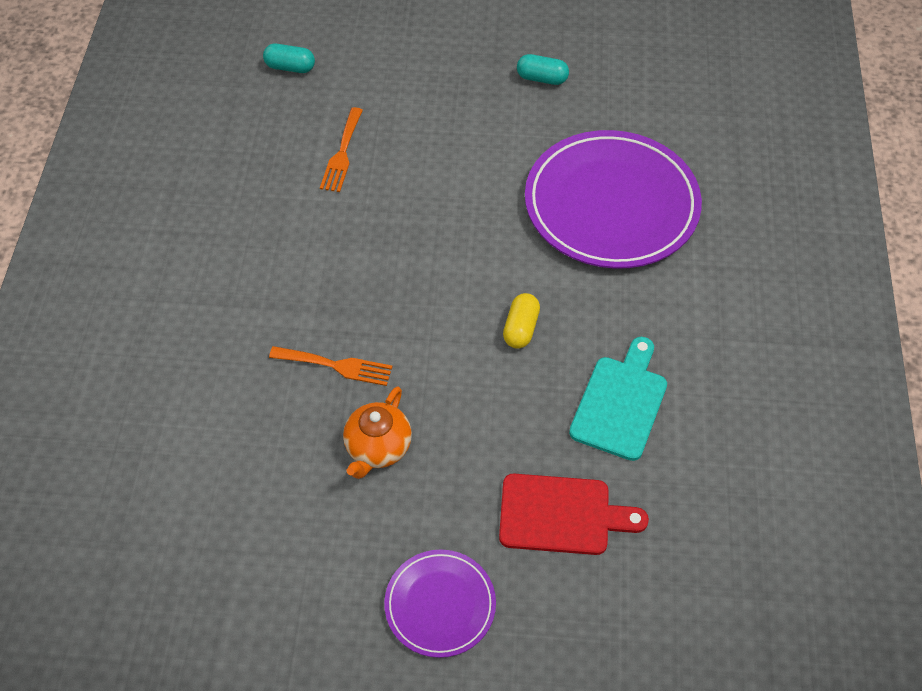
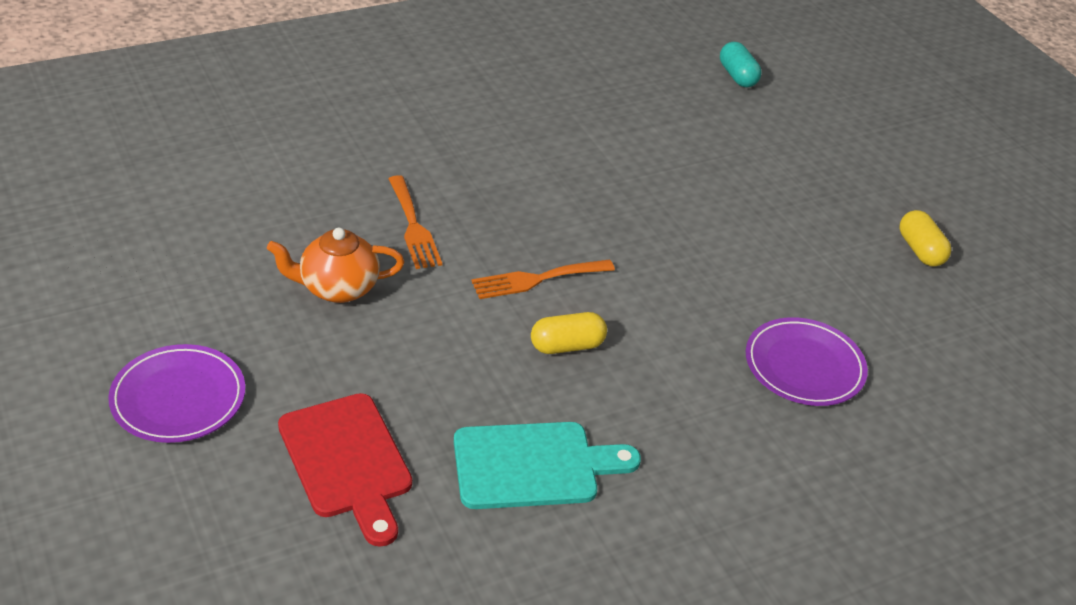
camera: 55 degrees right, 15 degrees down
orange fork [320,107,363,192] -> orange fork moved to [471,259,615,299]
turquoise capsule [517,54,569,85] -> yellow capsule [900,210,951,266]
purple plate [525,130,702,269] -> purple plate [746,317,868,406], size x0.51

